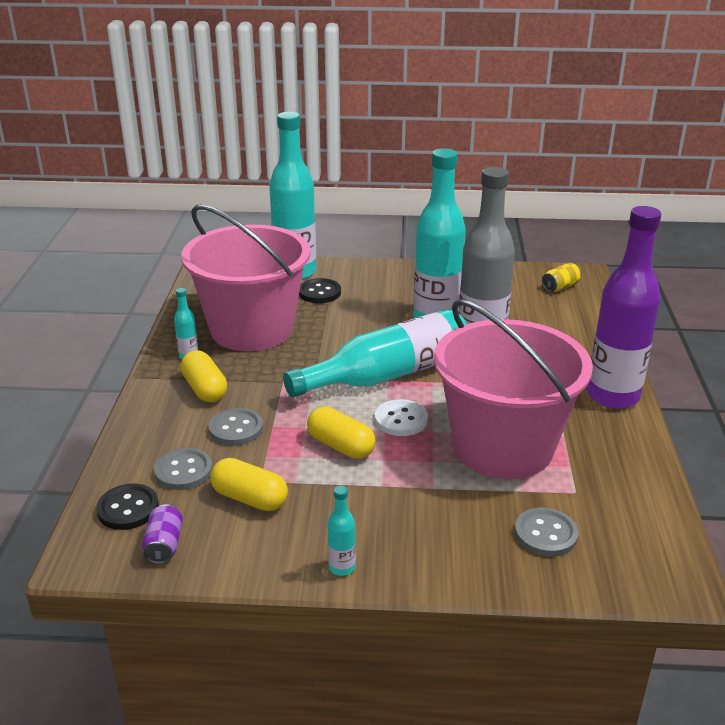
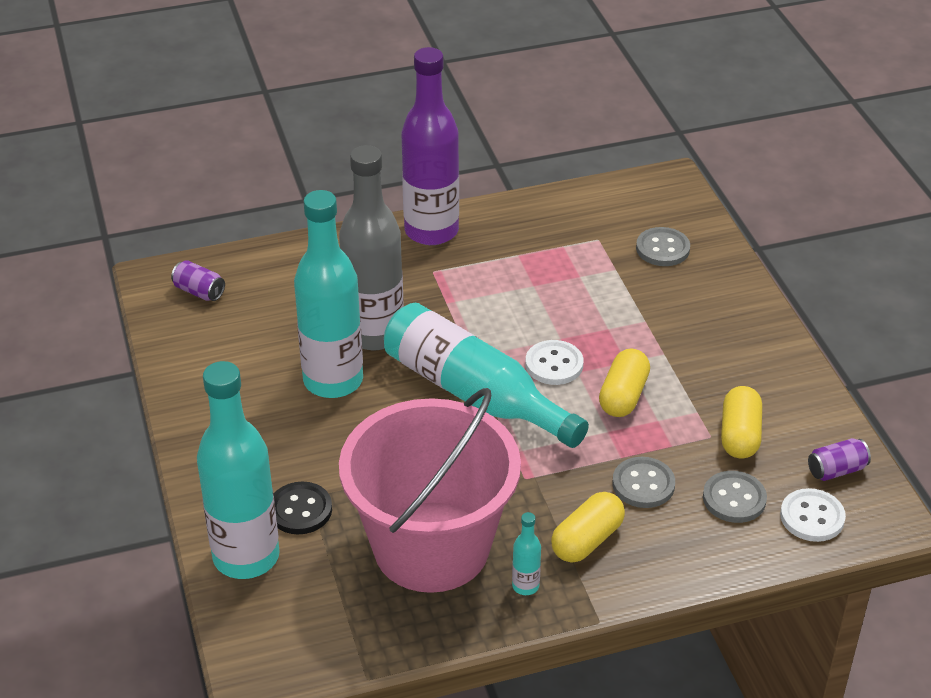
camera: 110 degrees left, 10 degrees up
black button [96,484,159,530] -> white button [780,488,846,542]
turquoise bottle [328,486,356,576] -> none
pink bucket [434,299,593,479] -> none
yellow can [542,263,581,292] -> purple can [171,260,225,301]

